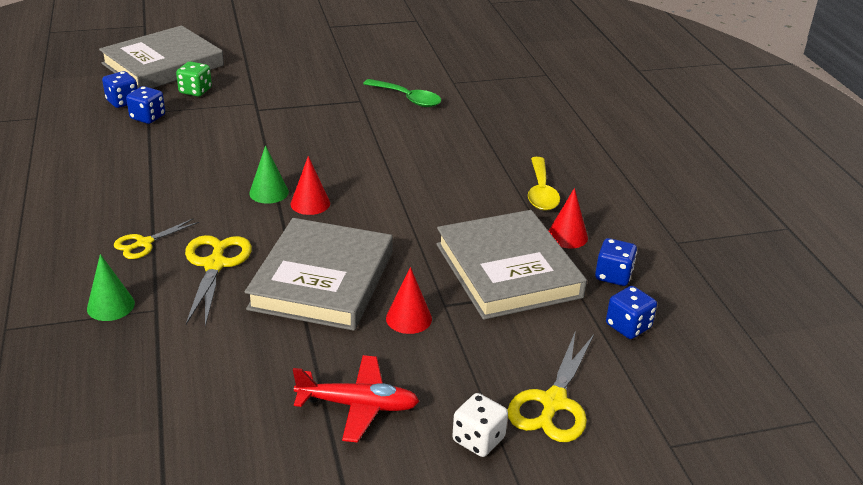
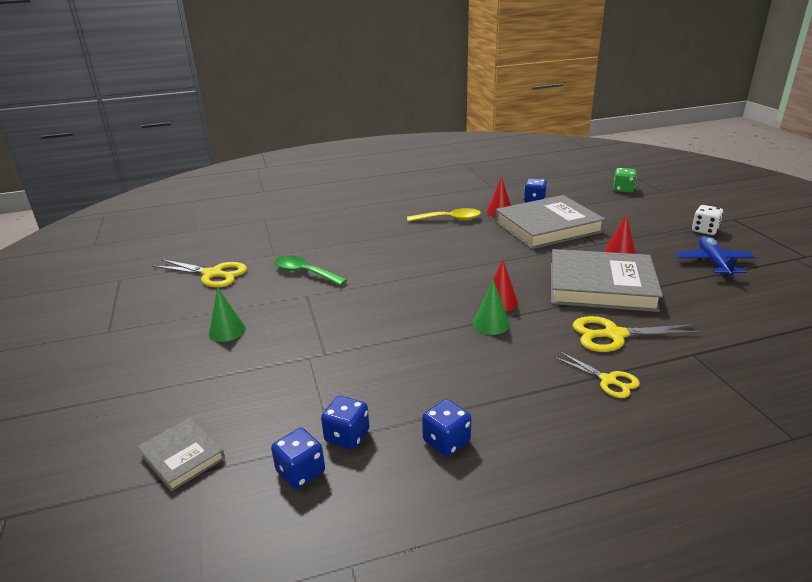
camera: 90 degrees left, 5 degrees down
green cone [87,254,135,321] -> green cone moved to [209,287,246,342]
grey book [99,25,224,88] -> grey book [137,418,225,492], size x0.48
green dice [176,61,212,96] -> green dice moved to [614,168,637,192]
red plane [293,355,419,443] -> blue plane [676,236,755,278]
green spoon [363,79,441,107] -> green spoon turned 90 degrees counterclockwise [274,255,347,286]
yellow scissors [508,330,594,442] -> yellow scissors moved to [153,259,247,288]
blue dice [606,286,657,339] -> blue dice moved to [422,399,471,457]

